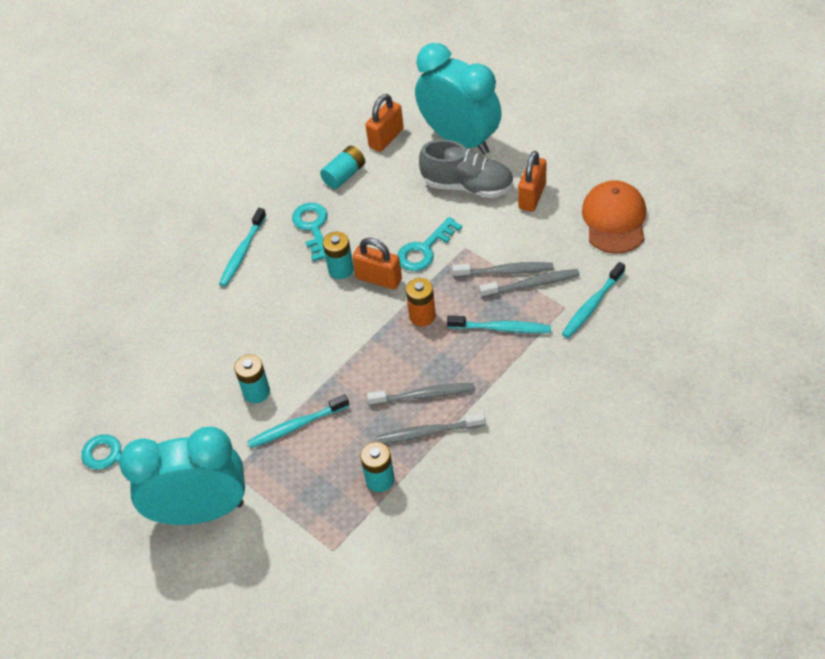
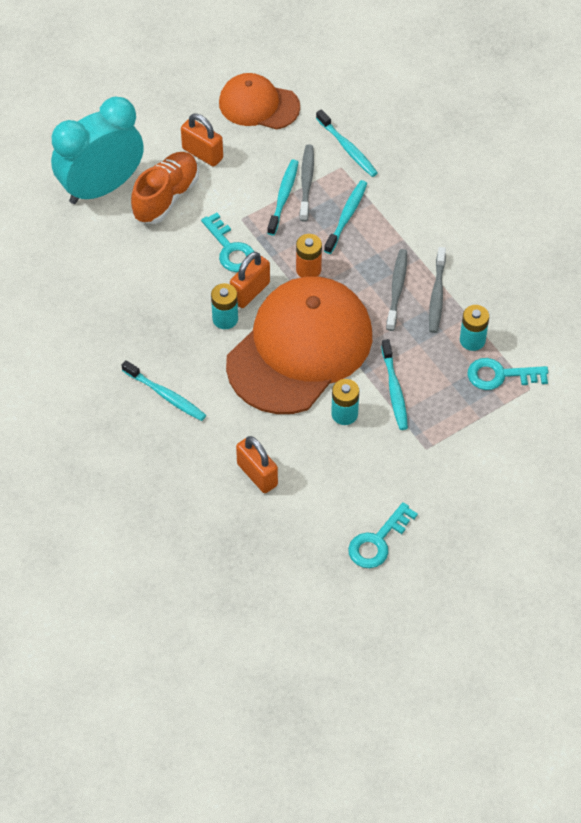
camera: 80 degrees left, 5 degrees up
turquoise clock [119,427,245,525] -> none
turquoise key [292,203,327,261] -> turquoise key moved to [467,358,548,390]
turquoise battery [320,146,365,189] -> none
orange padlock [365,94,404,152] -> orange padlock moved to [236,436,278,493]
grey shoe [419,140,514,198] -> orange shoe [131,152,199,224]
grey toothbrush [452,262,553,277] -> turquoise toothbrush [267,159,298,235]
none -> orange cap [226,277,372,414]

